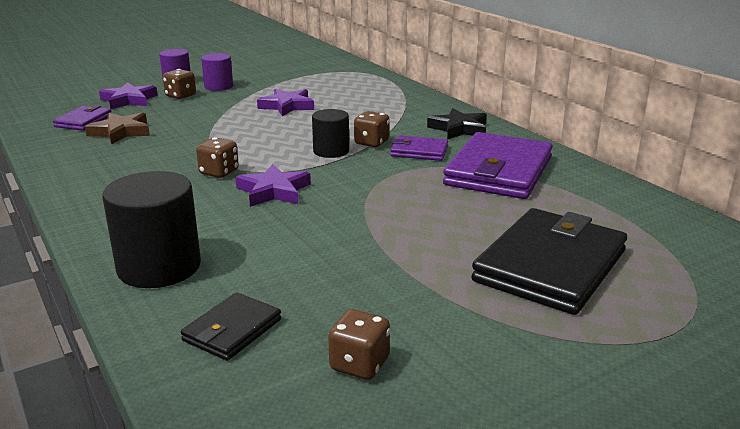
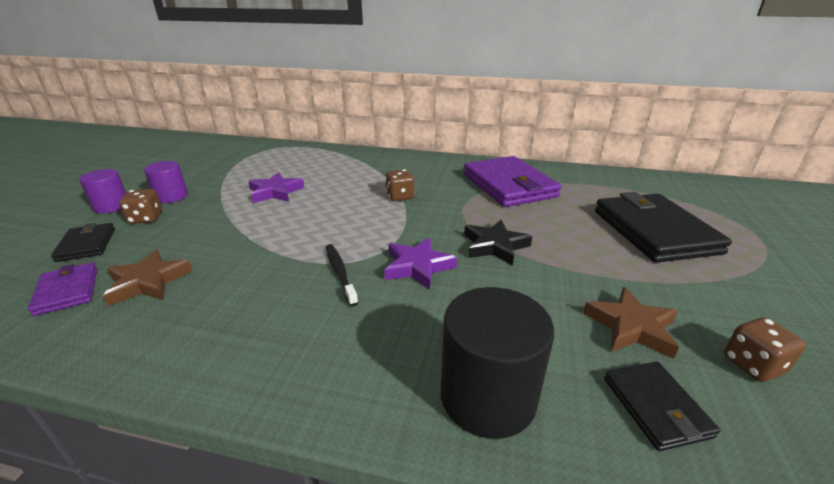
camera: 45 degrees left, 5 degrees up
purple star [99,83,158,109] -> black wallet [51,223,115,262]
brown dice [196,137,239,178] -> black toothbrush [326,244,358,306]
black cylinder [312,109,349,158] -> none
purple wallet [390,135,448,161] -> none
black star [427,108,487,140] -> black star moved to [464,220,532,266]
none -> brown star [583,287,679,359]

